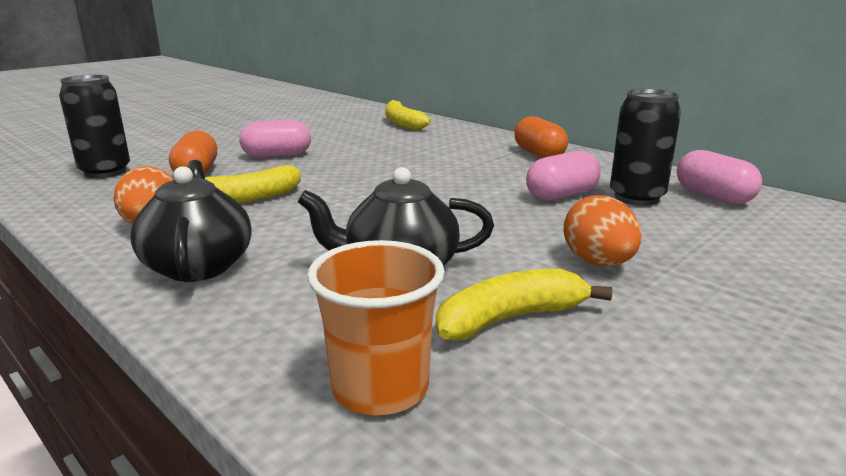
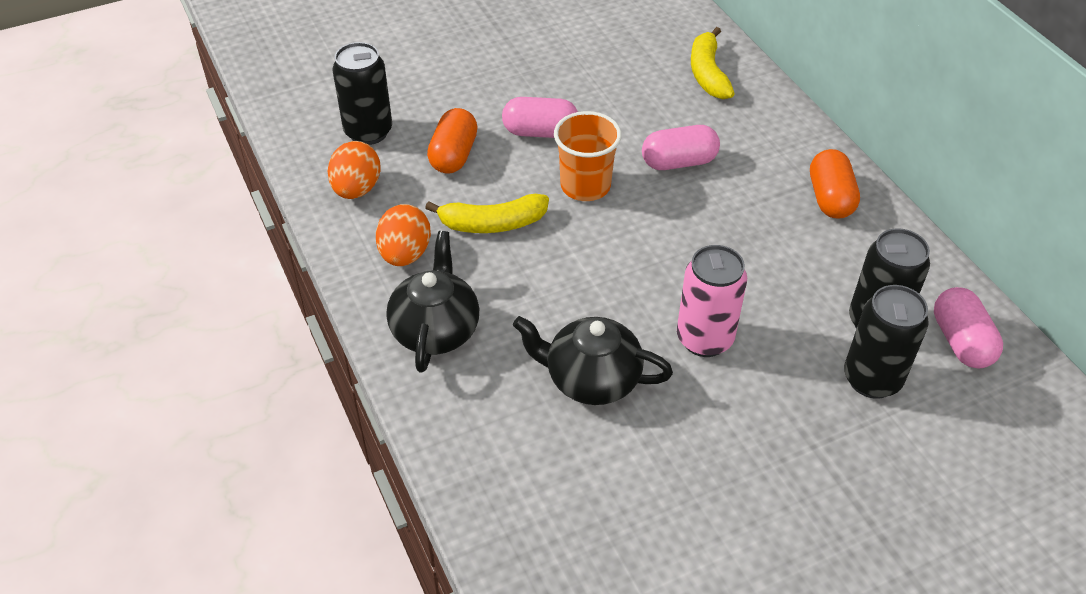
camera: 20 degrees right, 25 degrees up
orange cup [307,240,445,415] -> orange cup moved to [554,111,622,201]
yellow banana [436,269,612,341] -> none
pink capsule [526,151,601,201] -> pink capsule moved to [642,125,720,170]
orange egg [563,195,642,266] -> orange egg moved to [328,141,380,199]
none -> pink can [677,245,747,357]
none -> black can [844,285,929,399]

